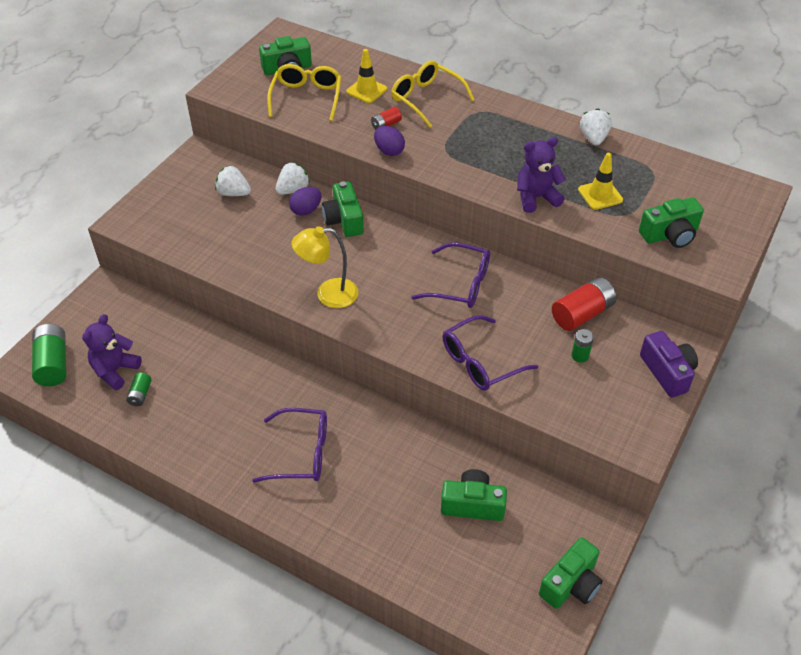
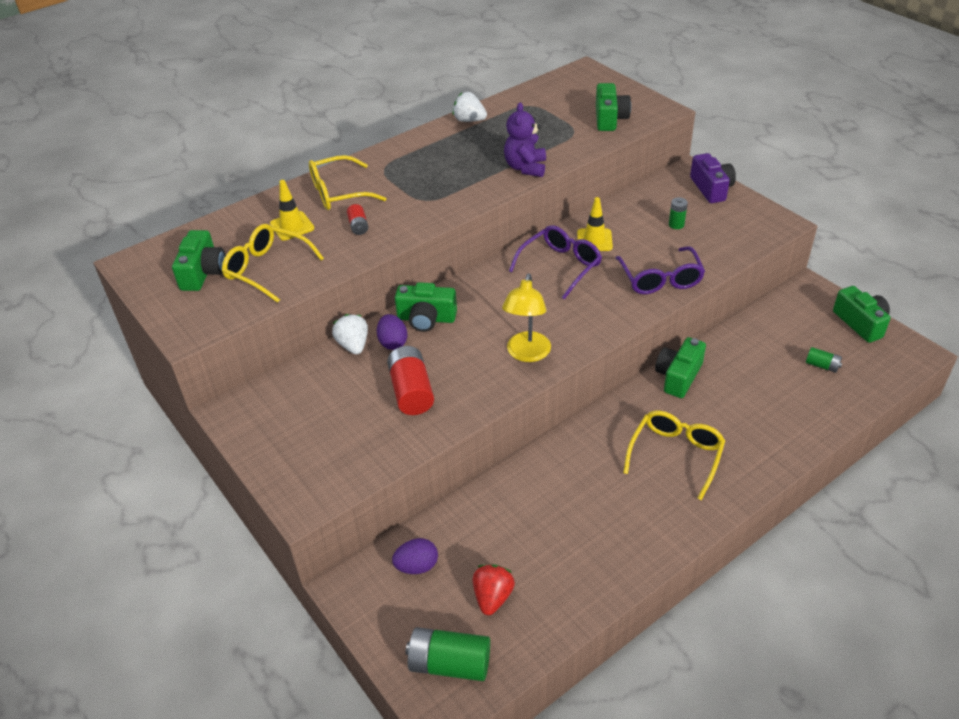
camera: 65 degrees left, 5 degrees down
purple teddy bear [82,314,142,390] -> red strawberry [473,564,515,615]
green battery [126,372,152,406] -> green battery moved to [806,347,842,373]
white strawberry [215,166,251,196] -> none
purple glasses [252,408,327,483] -> yellow glasses [623,411,725,500]
purple egg [374,126,405,156] -> purple egg moved to [392,538,438,574]
green camera [441,469,507,521] -> green camera moved to [655,337,706,398]
red battery [552,277,616,331] -> red battery moved to [387,346,434,415]
yellow traffic cone [578,153,623,210] -> yellow traffic cone moved to [577,197,613,251]
purple camera [640,331,698,397] -> purple camera turned 75 degrees clockwise [690,153,736,203]

